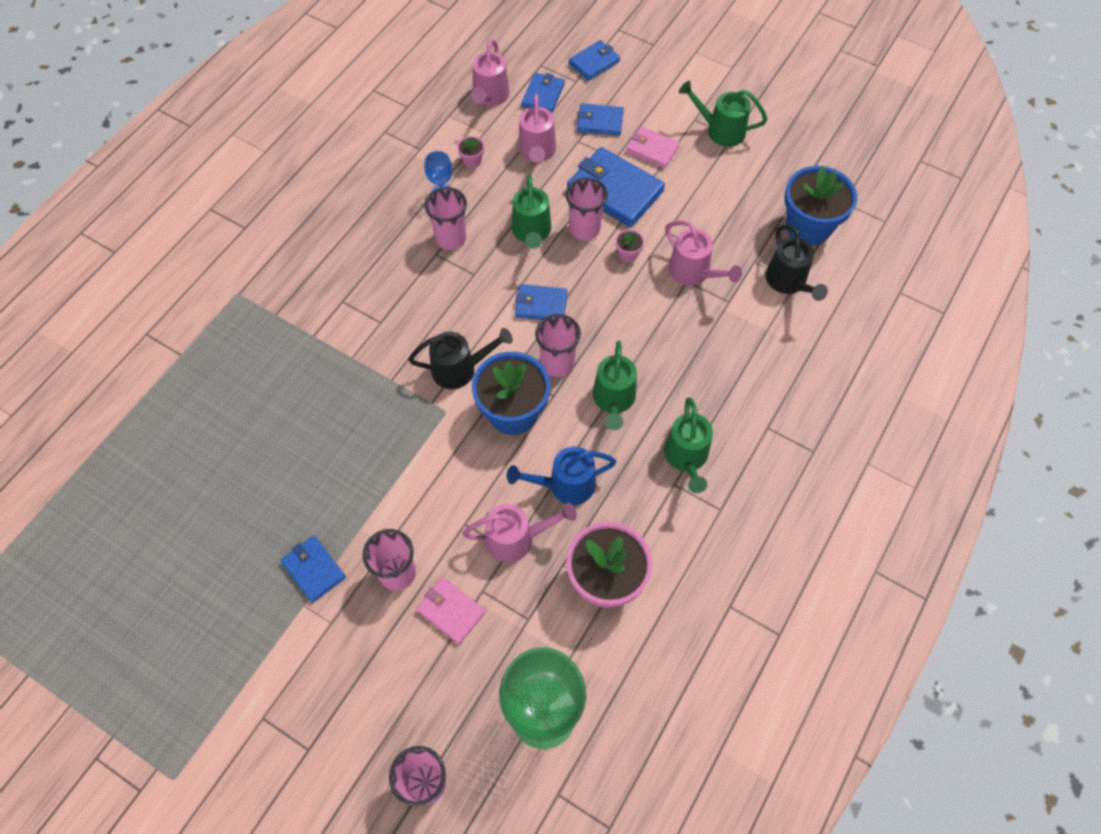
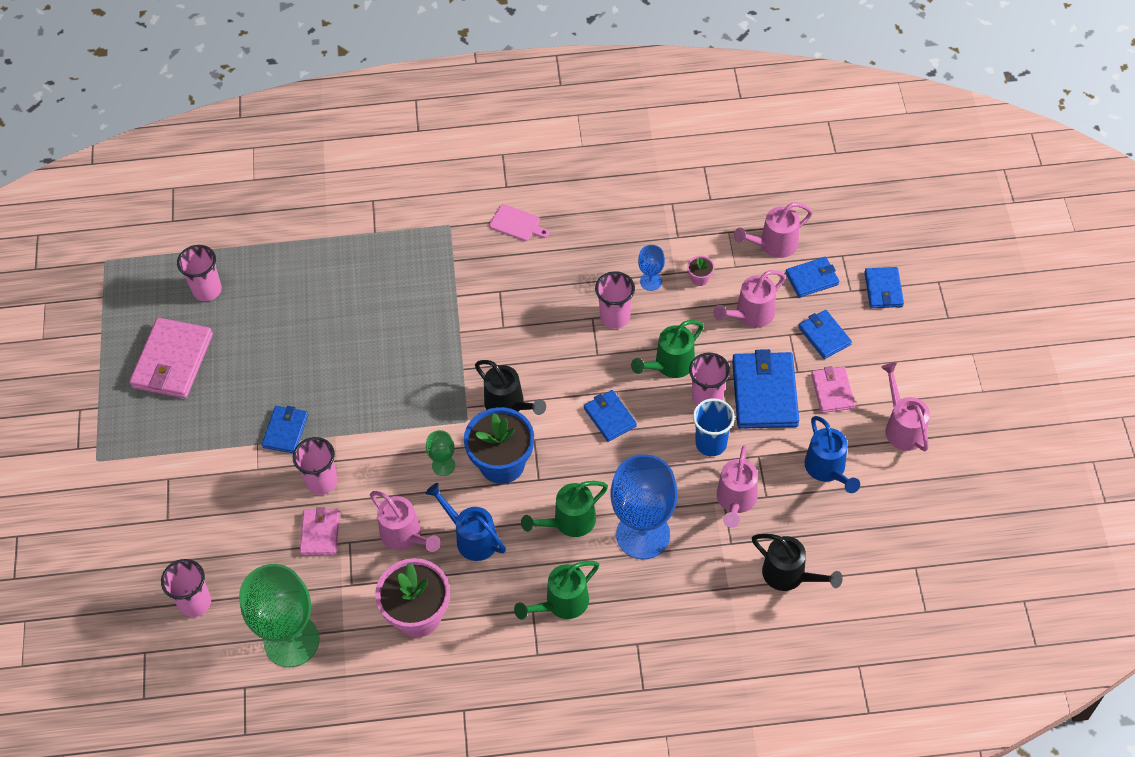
camera: 55 degrees right, 5 degrees down
pink cup [535,314,581,377] -> pink cup moved to [177,245,222,301]
blue wallet [569,40,620,81] -> blue wallet turned 75 degrees clockwise [864,267,904,308]
pink flower pot [615,229,644,262] -> blue cup [693,398,735,456]
green watering can [679,81,767,147] -> pink watering can [881,363,930,451]
black watering can [766,225,828,301] -> black watering can turned 90 degrees counterclockwise [752,534,843,591]
blue flower pot [785,166,857,246] -> none
none -> pink wallet [129,318,213,398]
none -> green goblet [426,430,455,476]
none -> pink cutting board [489,204,549,241]
none -> blue goblet [610,454,678,559]
none -> blue watering can [805,416,860,493]

